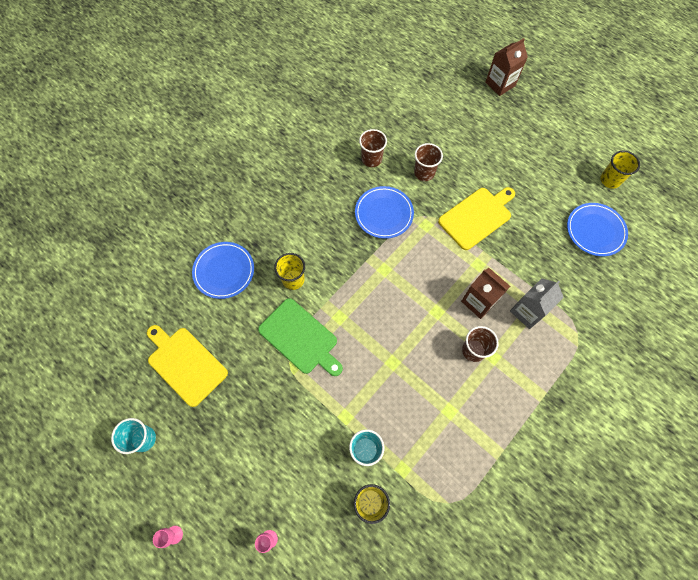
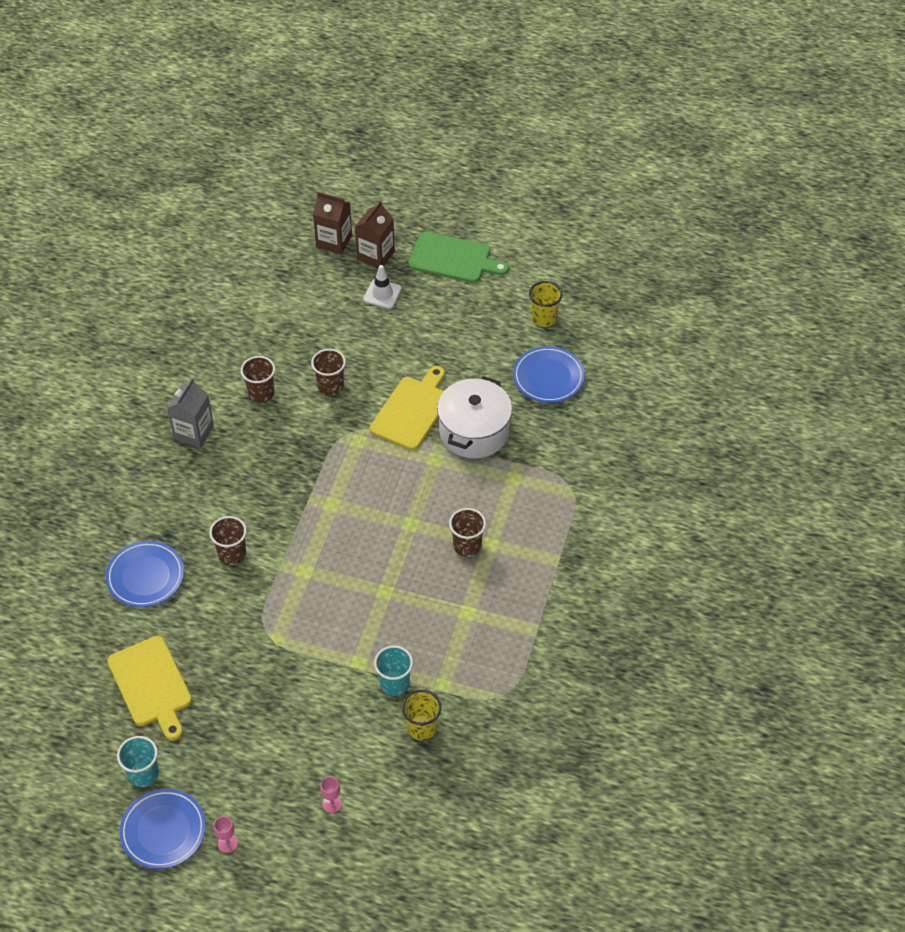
camera: 25 degrees left, 15 degrees down
yellow cutting board [147,325,228,407] -> yellow cutting board turned 135 degrees counterclockwise [107,636,192,741]
green cutting board [258,298,343,376] -> green cutting board moved to [408,231,509,283]
yellow cup [274,253,305,290] -> brown cup [209,516,247,565]
blue plate [355,186,414,239] -> blue plate moved to [119,789,206,869]
brown carton [461,268,510,319] -> brown carton moved to [313,192,352,254]
grey carton [510,278,564,329] -> grey carton moved to [167,378,214,448]
none -> white traffic cone [363,265,402,309]
none -> white pot [437,376,512,458]

